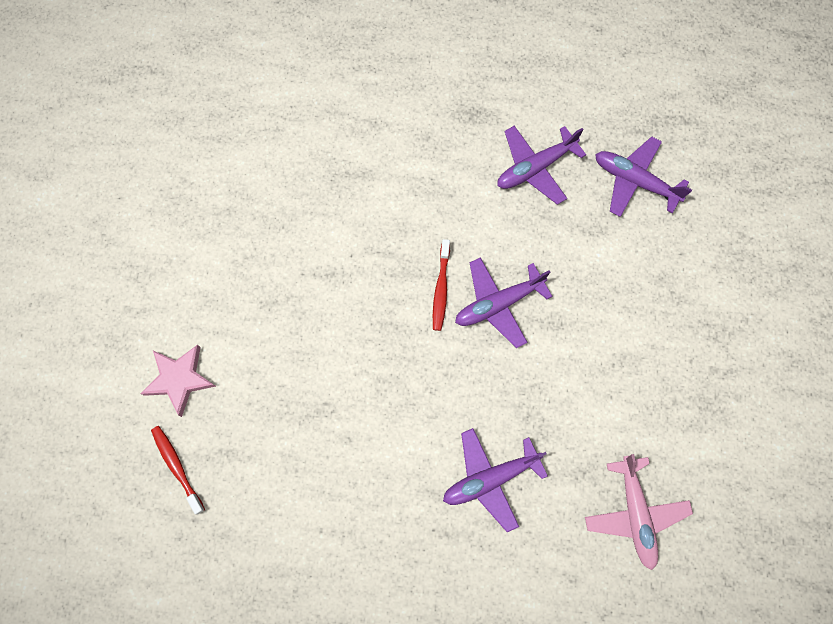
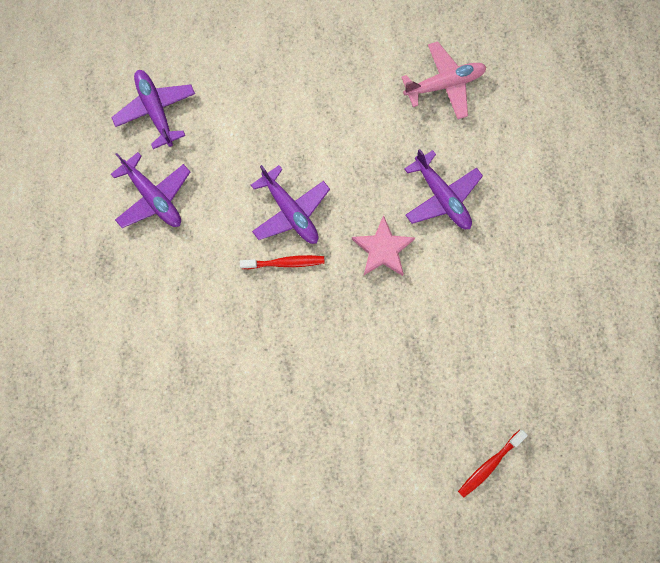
camera: 100 degrees left, 5 degrees up
pink star [141,345,216,417] -> pink star moved to [352,215,415,276]
purple plane [595,136,692,217] -> purple plane turned 135 degrees clockwise [111,70,195,149]

